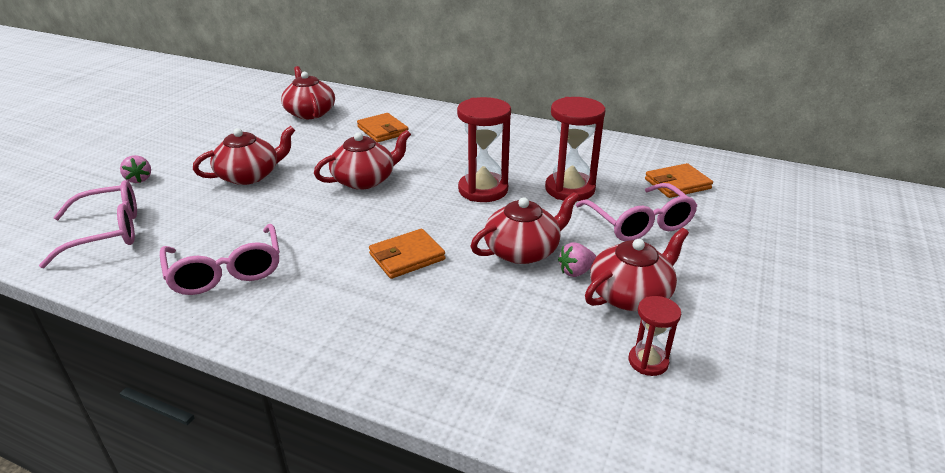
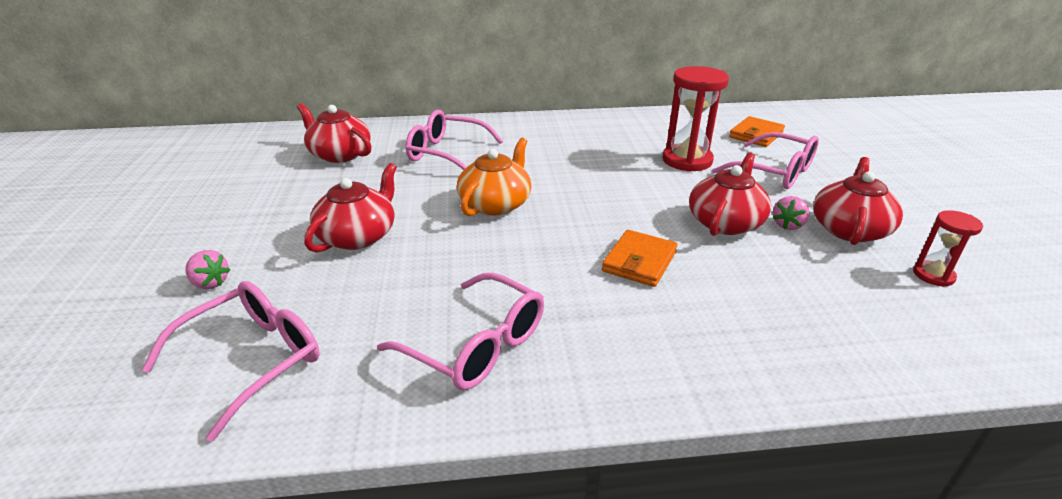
camera: 30 degrees left, 0 degrees up
red teapot [314,130,411,190] -> orange teapot [457,138,531,216]
orange wallet [357,113,409,142] -> pink glasses [406,110,503,170]
red hourglass [457,97,511,202] -> none

